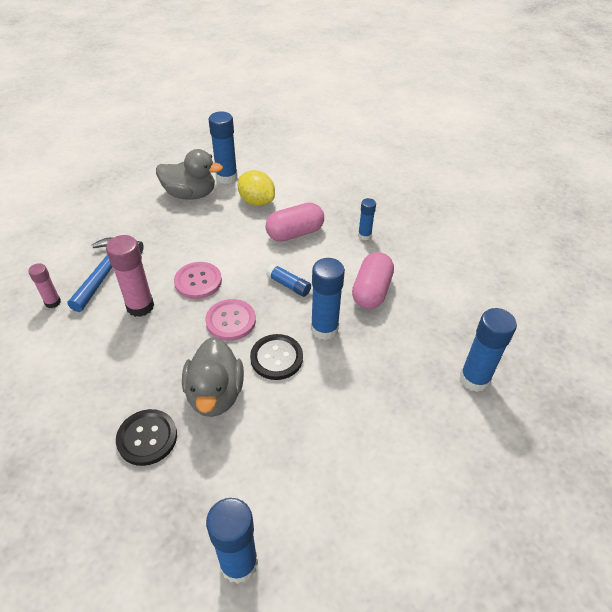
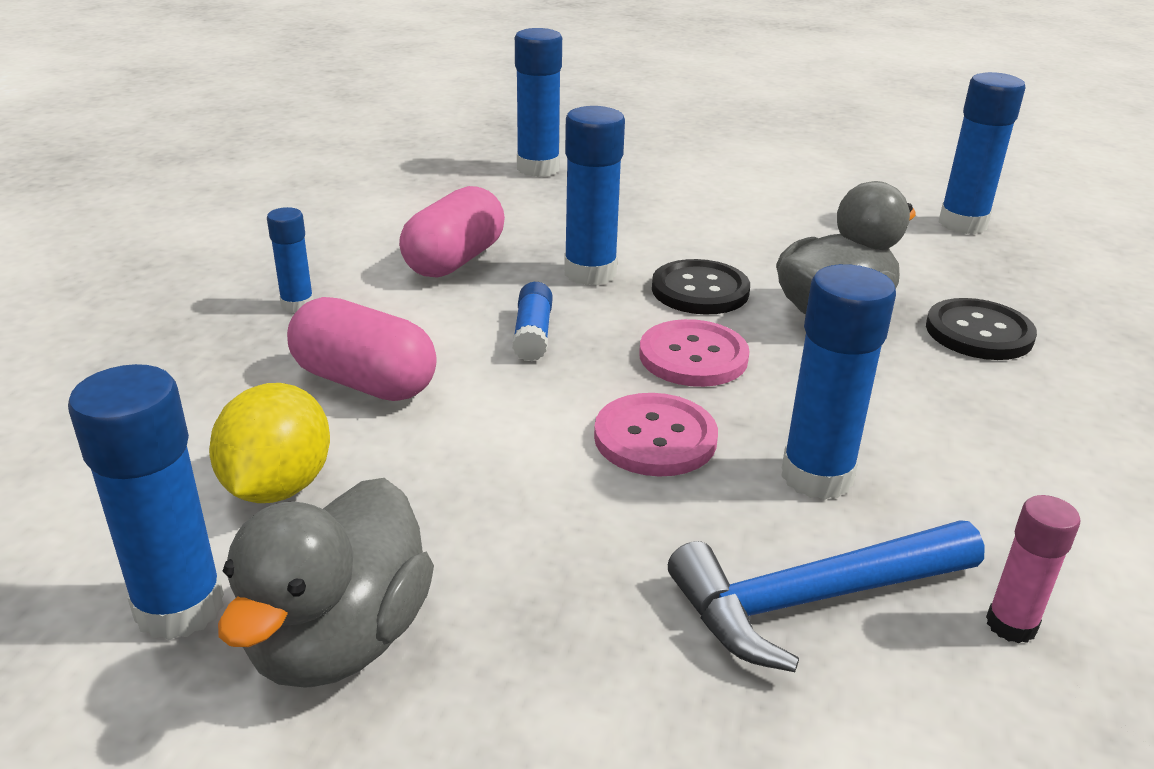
camera: 125 degrees left, 15 degrees down
pink glue stick [106,235,154,317] -> blue glue stick [781,264,896,500]
grey duck [156,149,223,200] -> grey duck turned 135 degrees counterclockwise [218,478,434,687]
pink capsule [352,252,394,309] -> pink capsule turned 45 degrees counterclockwise [399,186,505,278]

